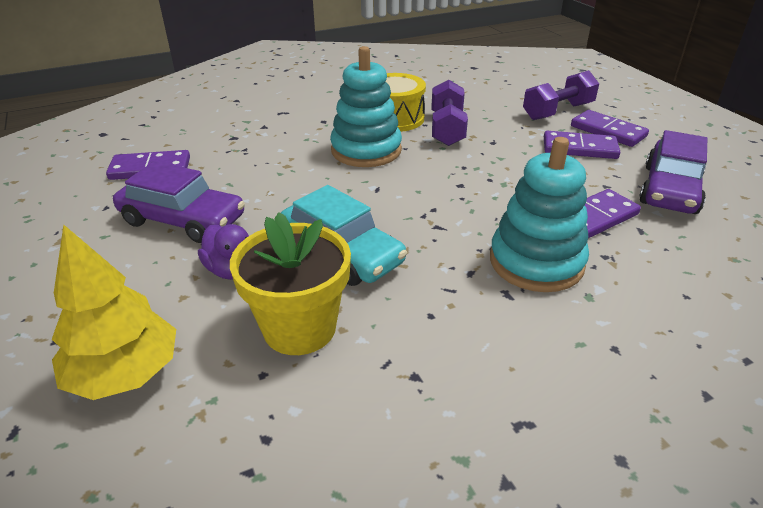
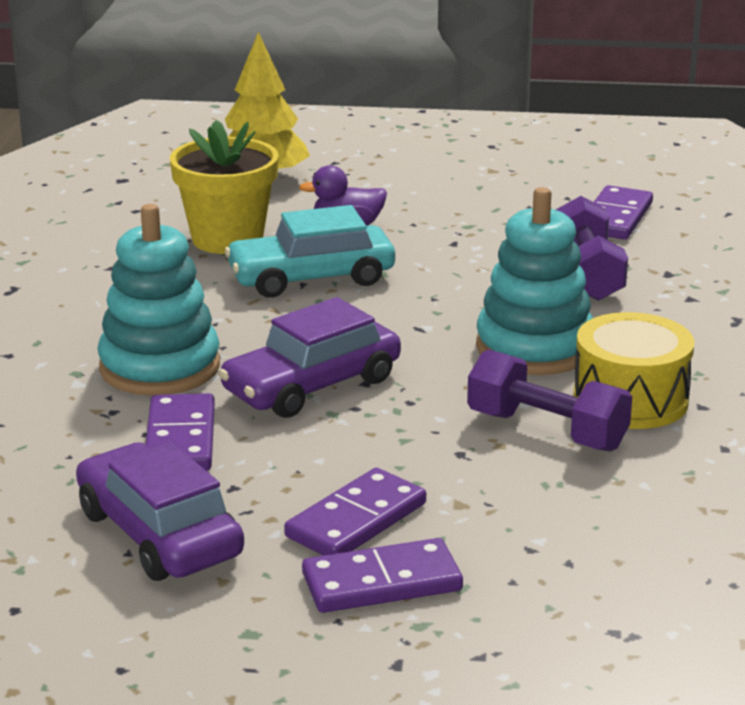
camera: 120 degrees right, 10 degrees down
purple car [113,161,245,243] -> purple car moved to [218,297,401,418]
purple dumbbell [523,70,599,120] -> purple dumbbell moved to [556,196,628,301]

